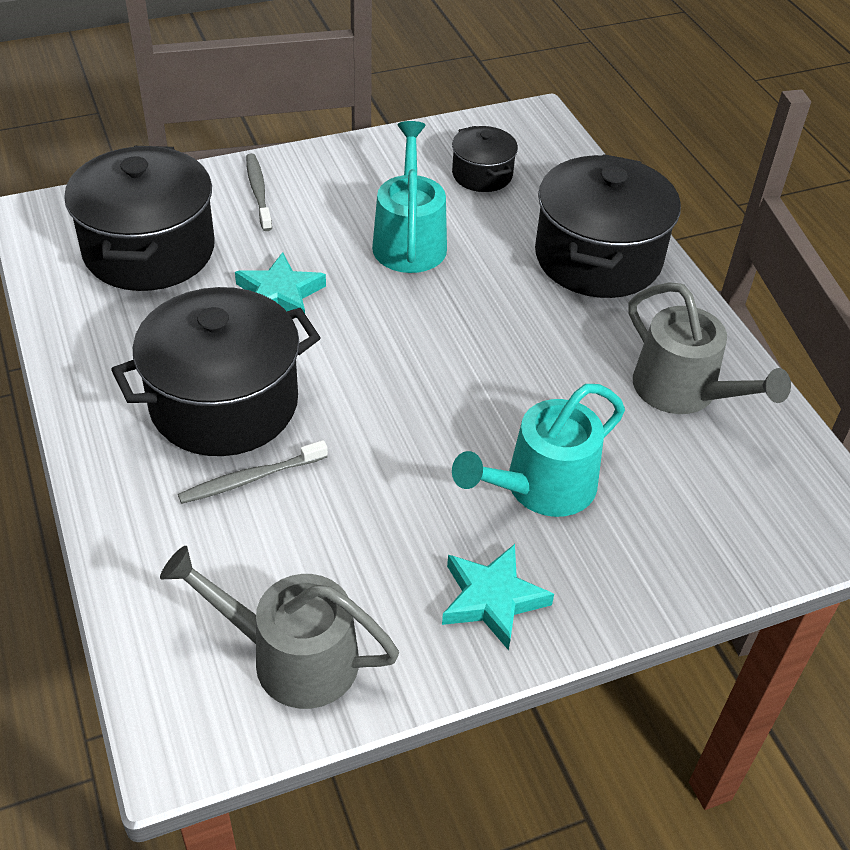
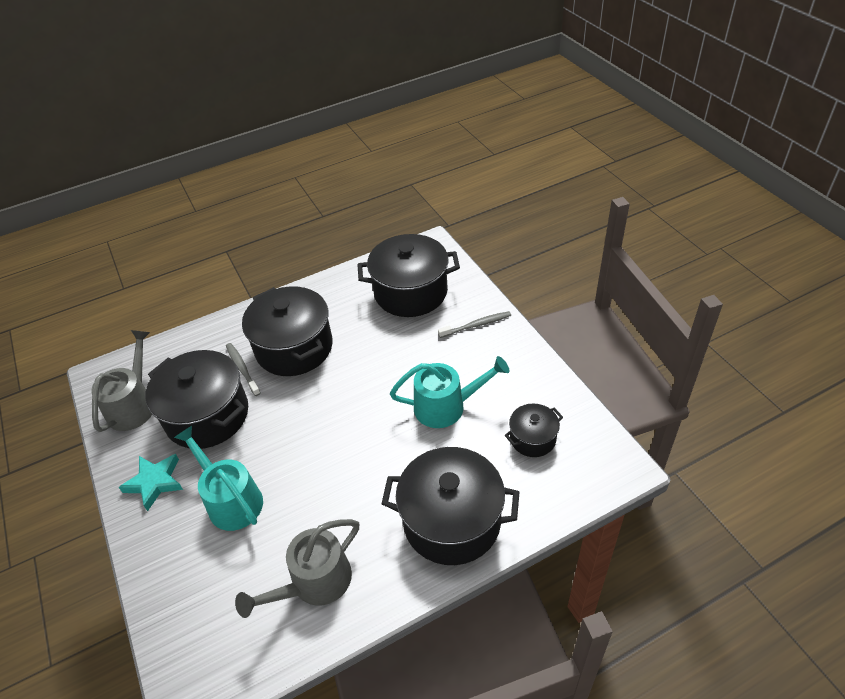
camera: 90 degrees right, 0 degrees up
turquoise star [235,252,326,313] -> none
none -> black pot [145,350,248,449]

